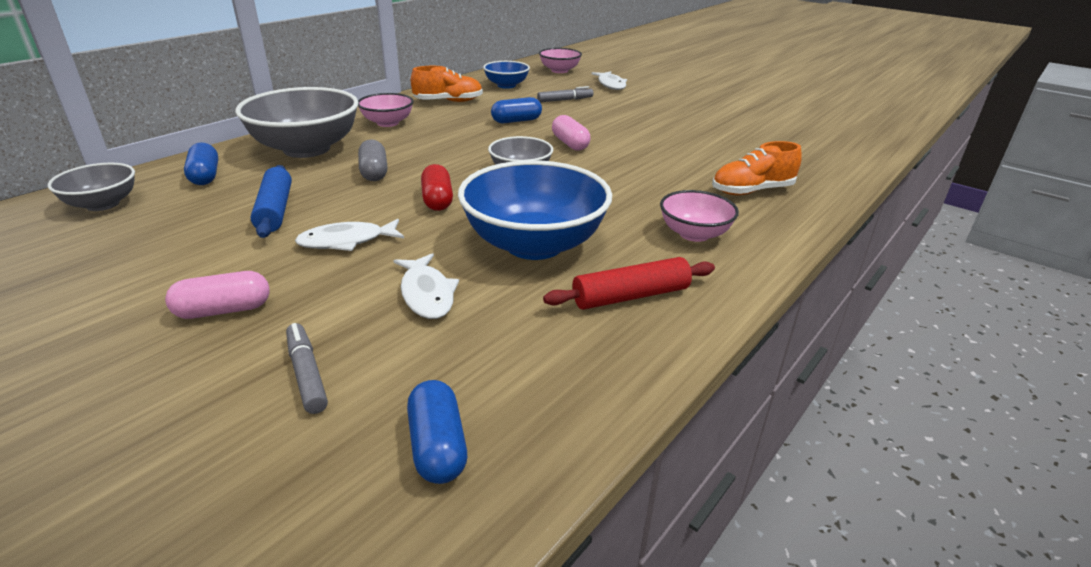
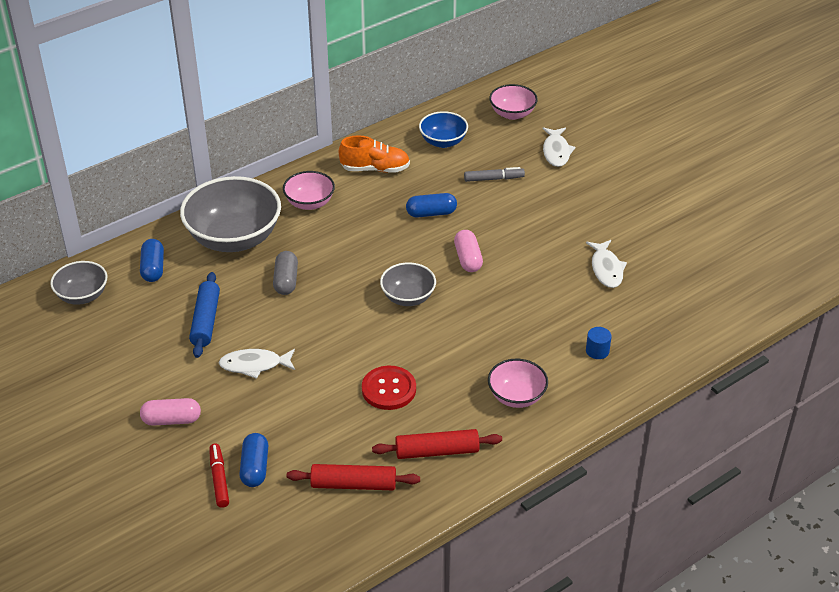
camera: 15 degrees right, 10 degrees up
grey marker [286,323,328,414] -> red marker [209,444,229,508]
white fish [393,253,459,319] -> white fish moved to [586,240,627,288]
blue capsule [407,380,467,484] -> blue capsule moved to [239,433,268,487]
red capsule [421,164,453,211] -> none
blue bowl [458,160,612,260] -> red button [362,365,416,410]
orange shoe [712,141,802,195] -> blue cylinder [586,327,612,359]
none -> red rolling pin [287,464,420,490]

